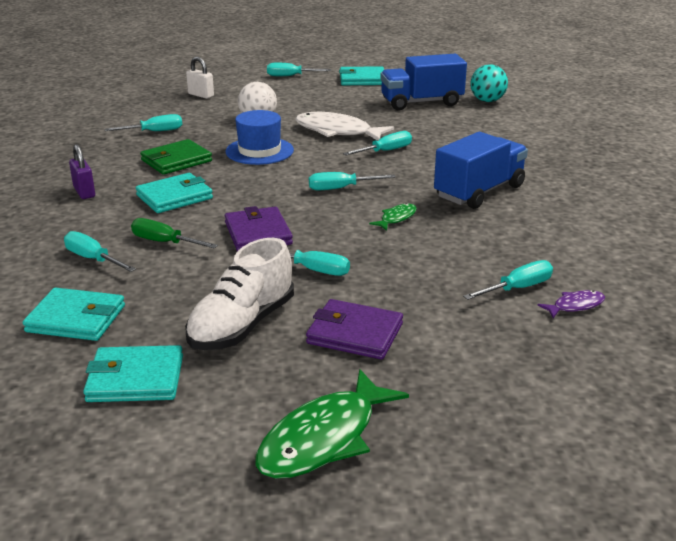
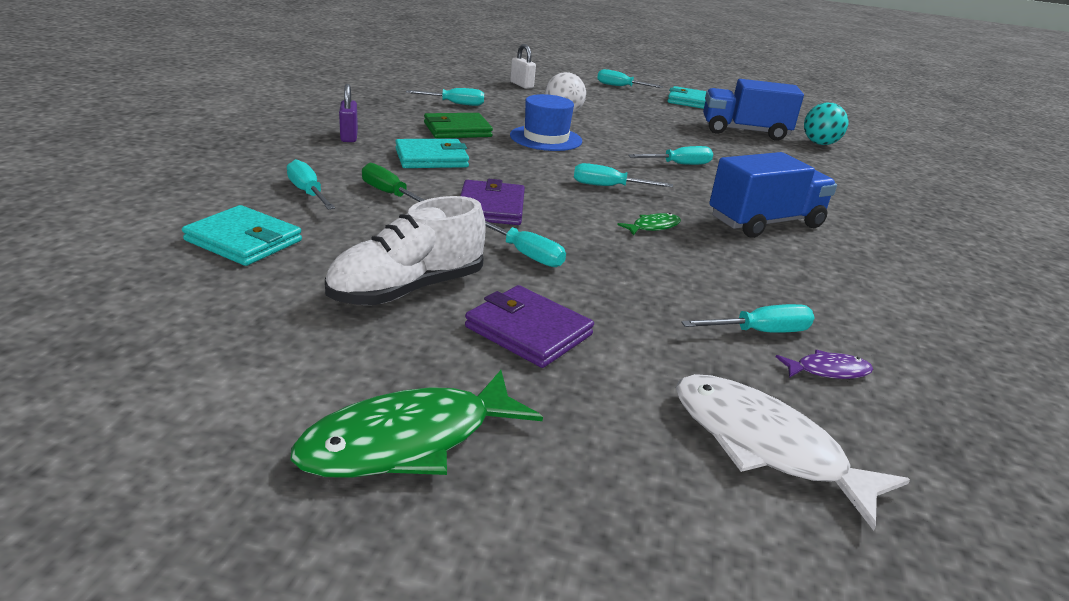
camera: 15 degrees right, 0 degrees up
turquoise wallet [83,345,183,402] -> none
white fish [295,112,394,141] -> white fish moved to [676,374,910,531]

